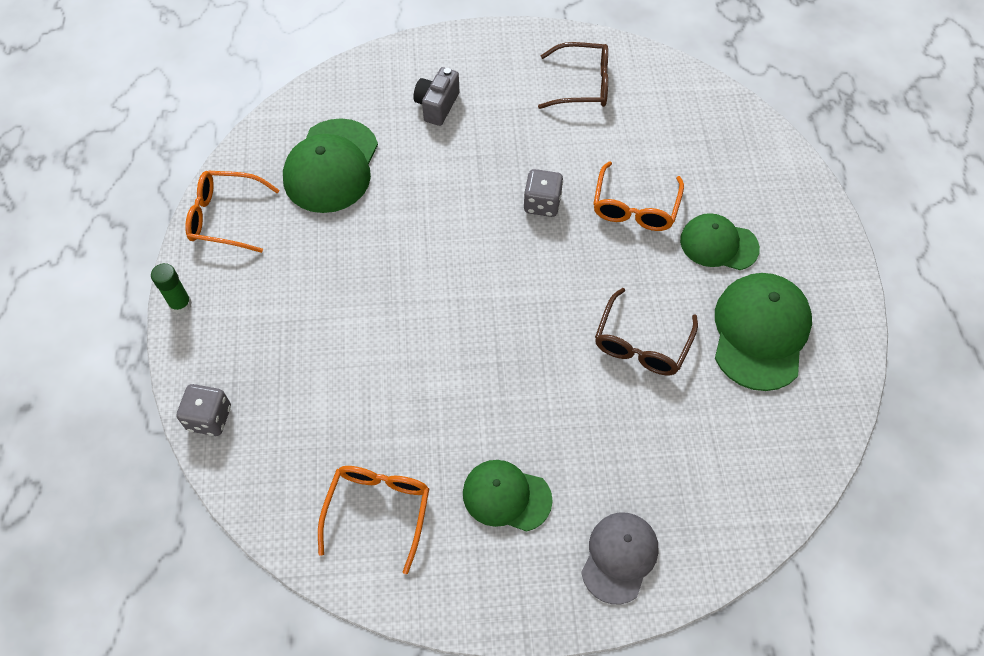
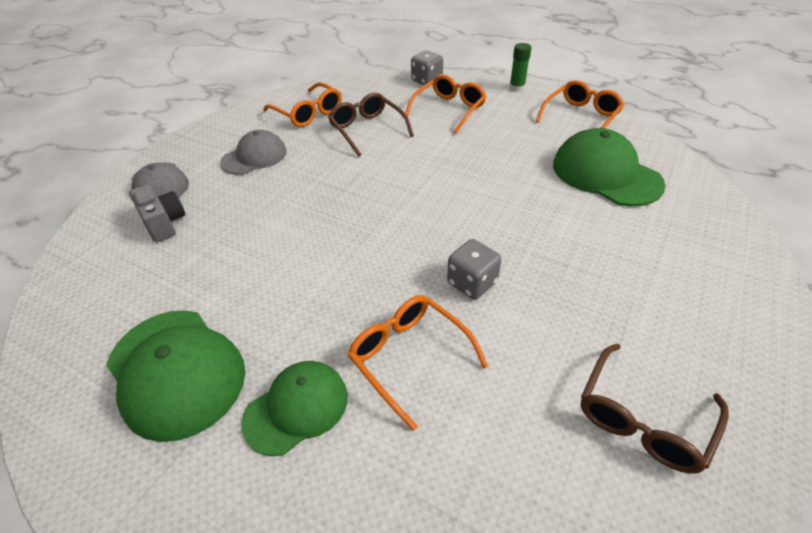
camera: 125 degrees right, 15 degrees down
grey camera [414,67,459,126] -> grey camera moved to [129,184,185,242]
green cap [463,460,553,532] -> grey cap [220,130,287,175]
brown glasses [595,288,698,375] -> brown glasses moved to [328,93,414,157]
none -> orange glasses [405,74,486,134]

